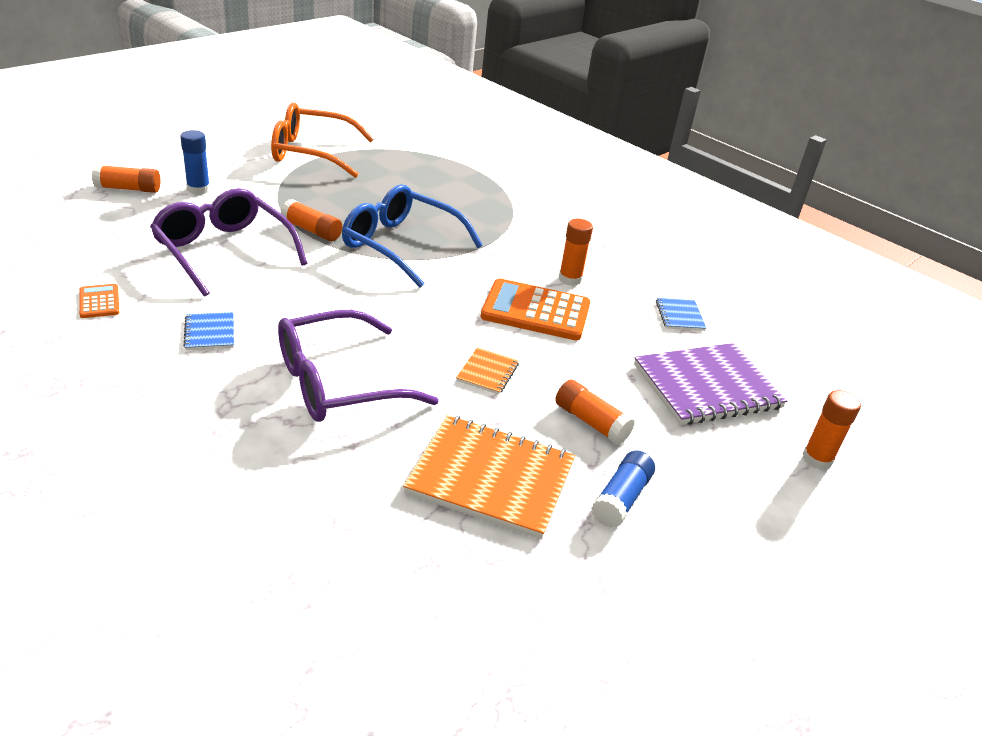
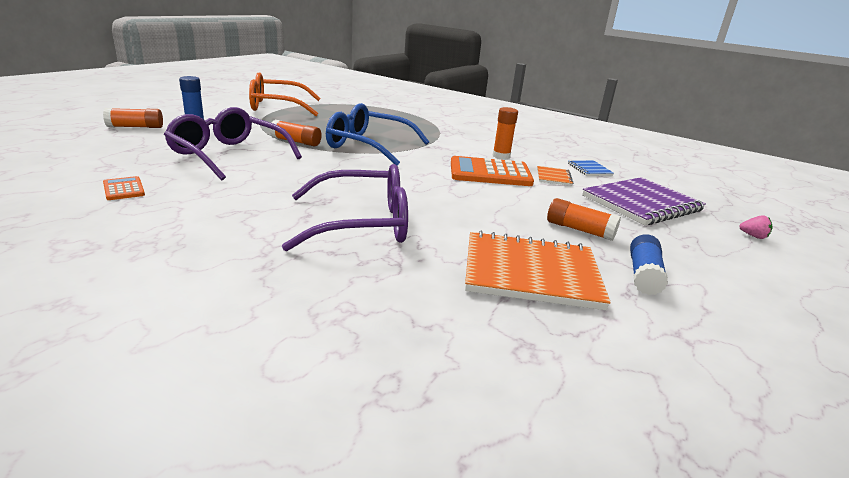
camera: 10 degrees left, 10 degrees down
blue notebook [183,312,234,350] -> none
purple glasses [278,310,439,422] -> purple glasses turned 150 degrees counterclockwise [282,164,408,252]
orange notebook [456,347,519,395] -> orange notebook moved to [537,166,573,186]
orange glue stick [802,390,861,470] -> pink strawberry [739,215,773,239]

